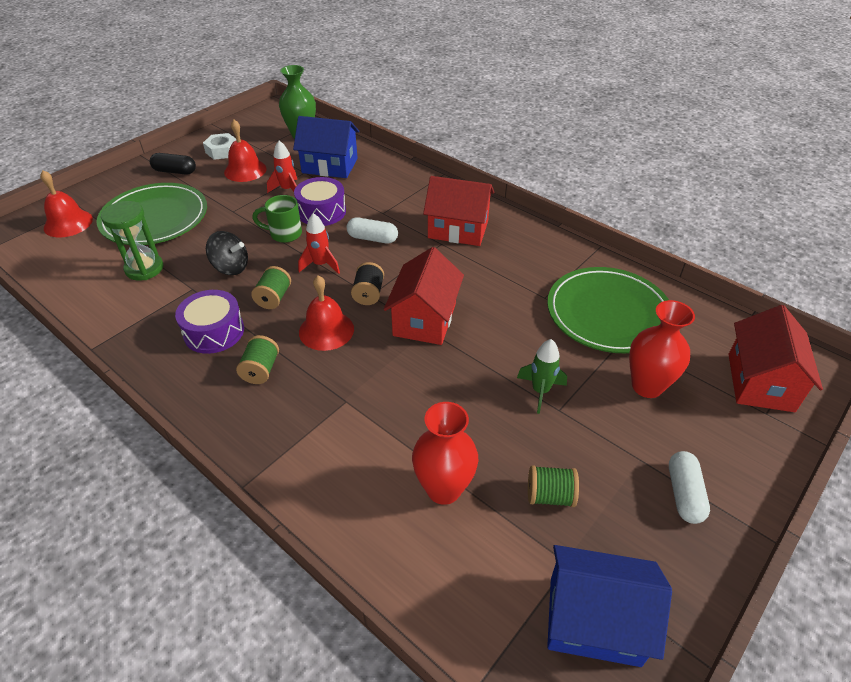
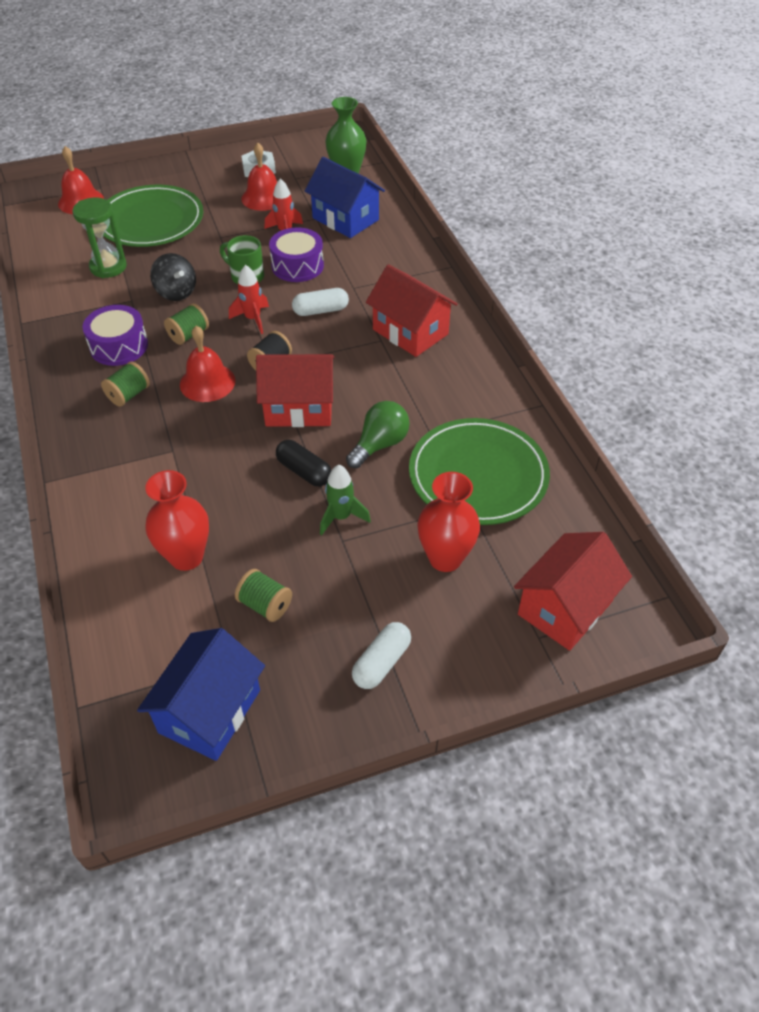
camera: 30 degrees right, 5 degrees up
black capsule [150,153,196,174] -> black capsule moved to [276,440,332,486]
white capsule [346,217,398,244] -> white capsule turned 60 degrees counterclockwise [292,288,349,316]
red house [384,247,464,345] -> red house turned 45 degrees clockwise [256,354,335,427]
blue house [547,545,672,667] -> blue house turned 75 degrees clockwise [137,628,265,761]
none -> green light bulb [346,401,410,468]

